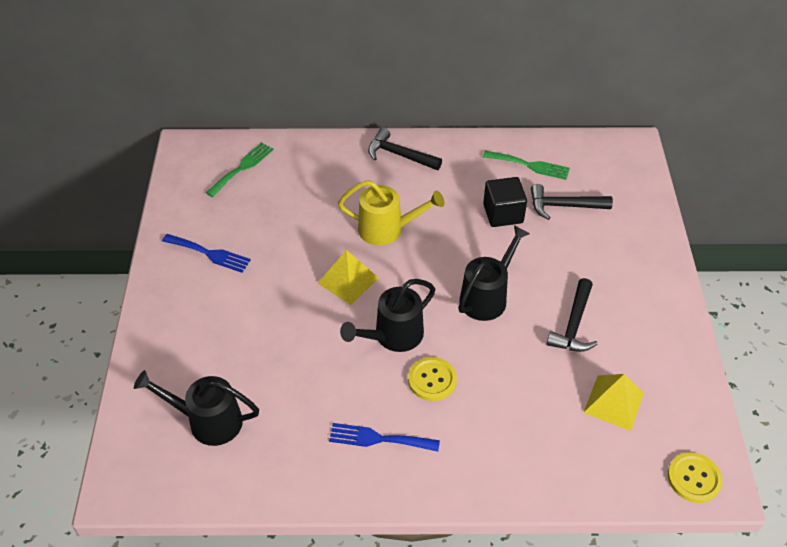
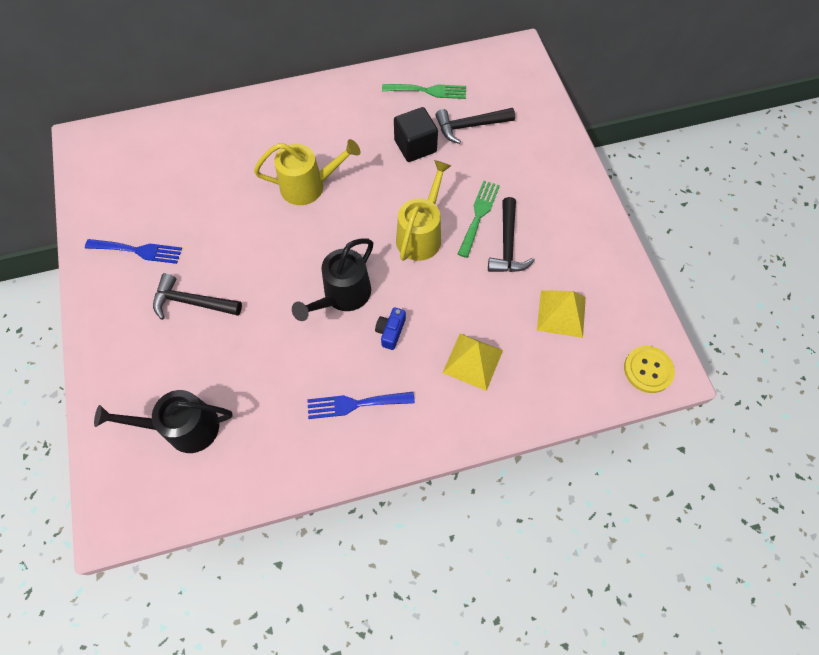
camera: 15 degrees left, 15 degrees up
green fork [206,142,274,197] -> green fork moved to [458,181,500,258]
yellow pyramid [318,250,379,305] -> yellow pyramid moved to [443,334,503,391]
black hammer [368,128,442,170] -> black hammer moved to [153,273,242,320]
yellow button [408,357,457,401] -> blue camera [375,307,406,350]
black watering can [458,225,530,321] -> yellow watering can [396,160,451,261]

